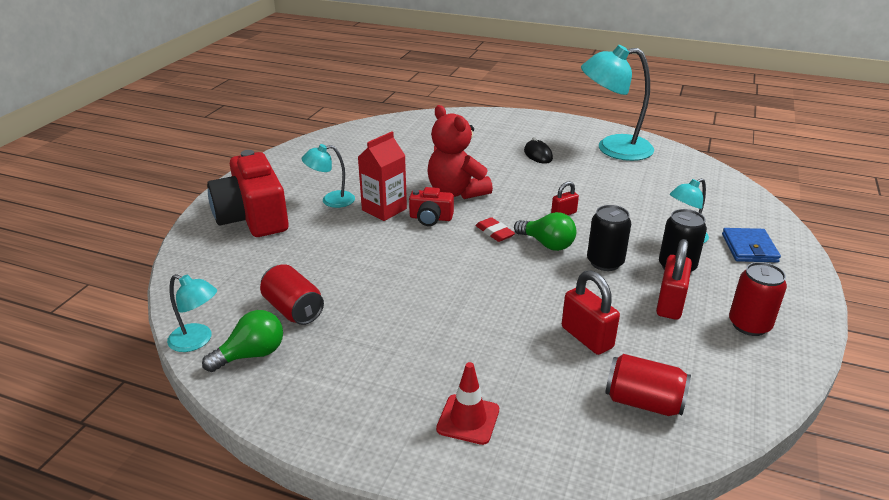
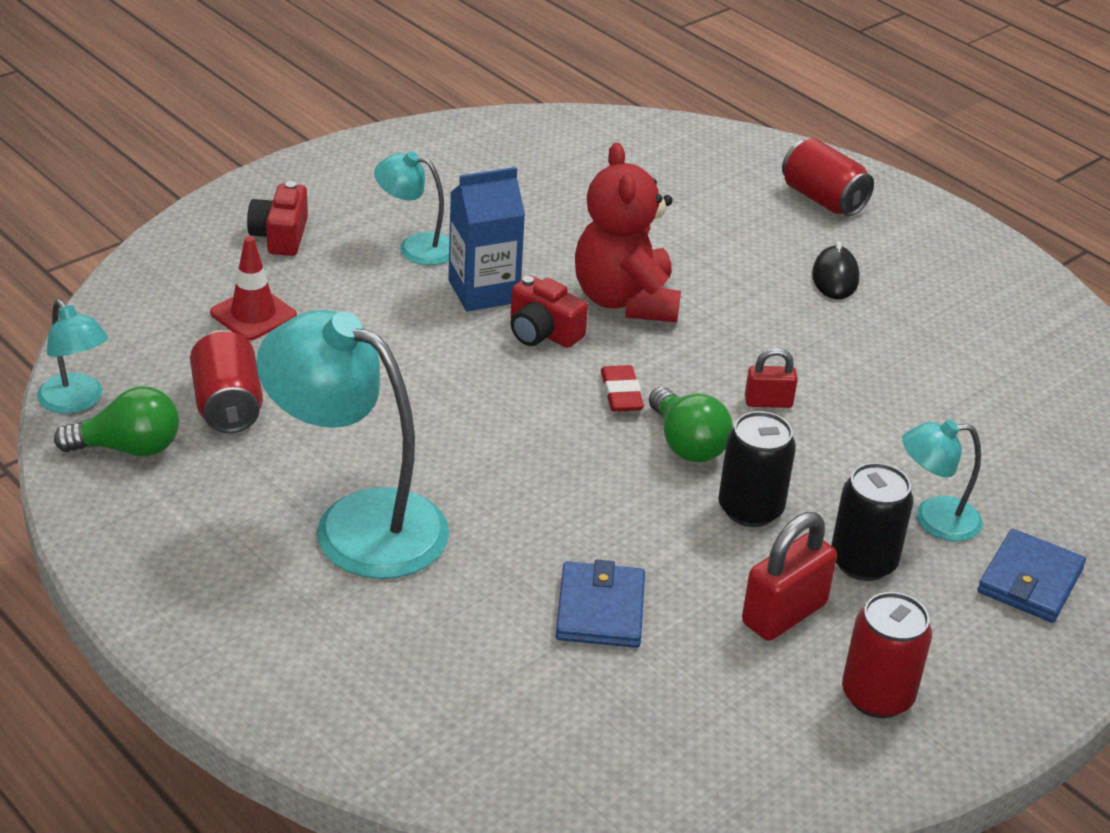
camera: 25 degrees right, 5 degrees up
red camera [207,150,289,237] -> red camera [247,181,308,256], size x0.49
red carton [358,131,407,221] -> blue carton [449,167,525,312]
red traffic cone [436,362,499,445] -> red traffic cone moved to [210,236,297,341]
red padlock [562,270,620,355] -> blue wallet [556,559,645,648]
turquoise lamp [581,45,654,161] -> turquoise lamp moved to [256,310,449,579]
red can [605,354,691,416] -> red can moved to [782,138,874,216]

